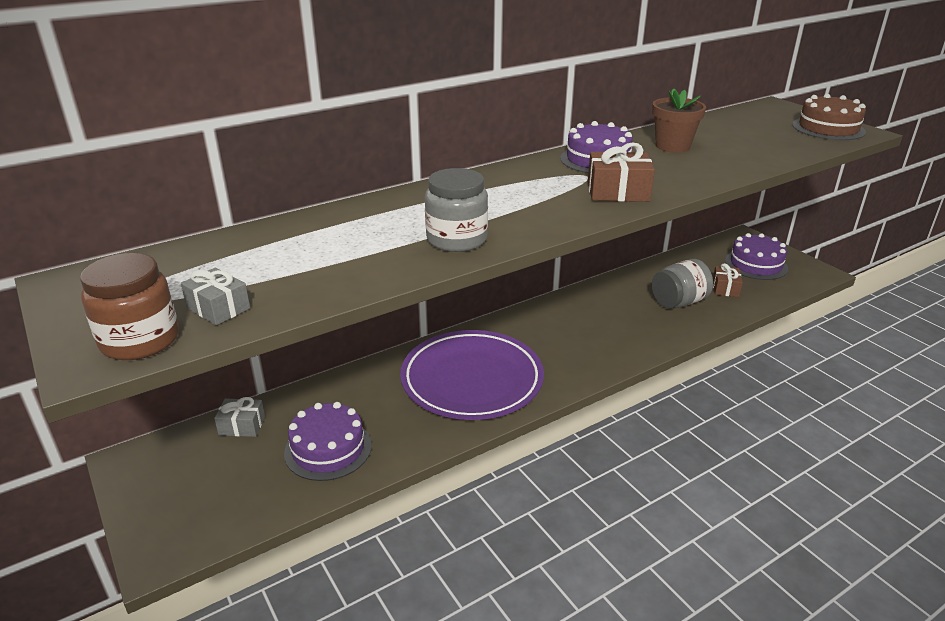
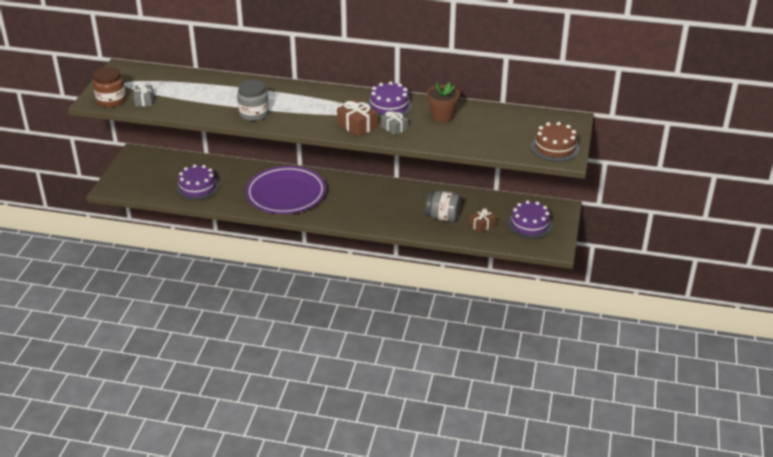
camera: 45 degrees right, 5 degrees up
grey gift [214,397,265,437] -> grey gift moved to [381,110,408,135]

